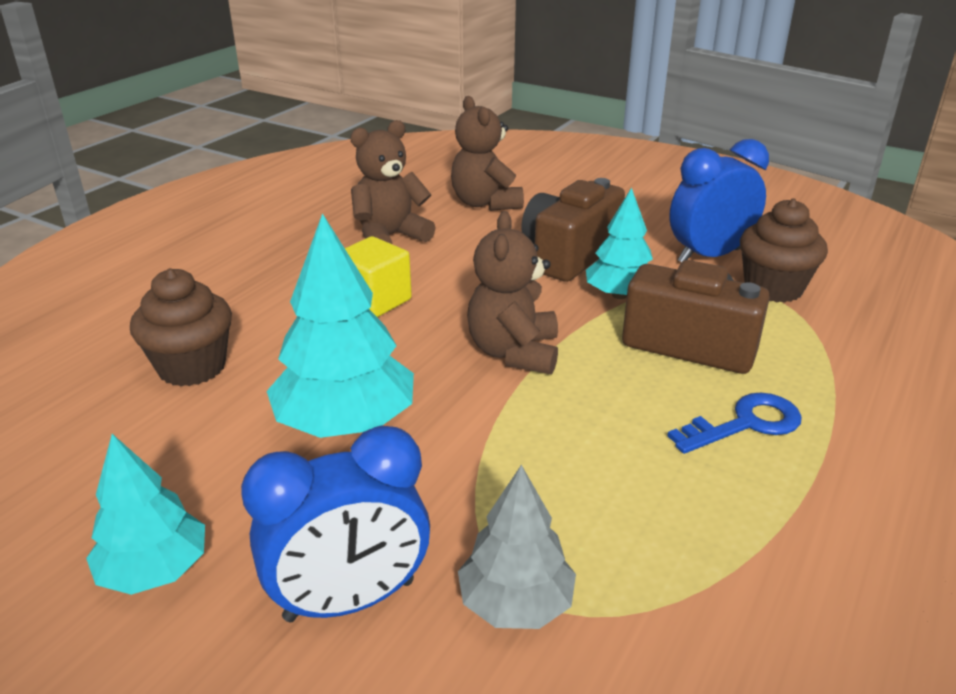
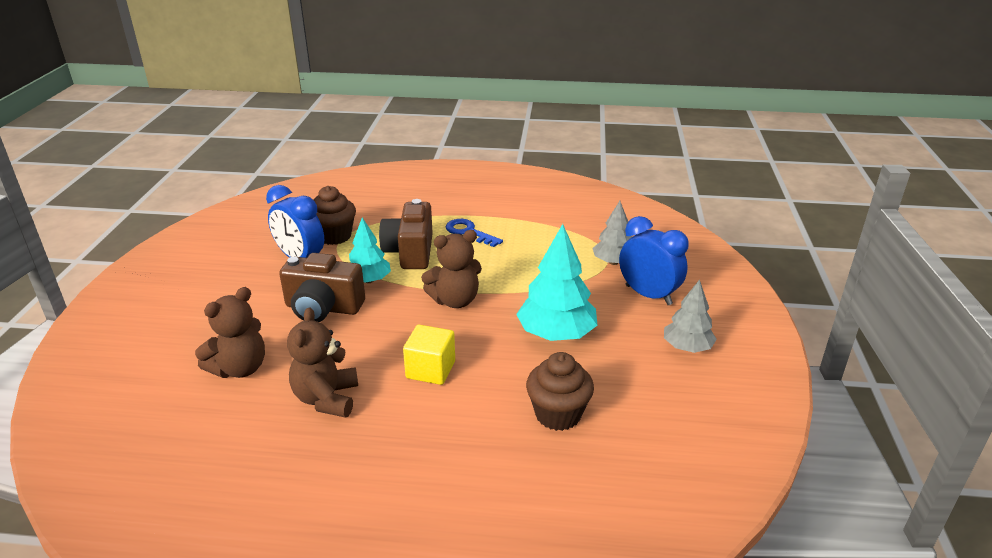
camera: 115 degrees left, 0 degrees up
turquoise tree [86,434,205,595] -> grey tree [664,280,717,353]
brown teddy bear [350,120,436,244] -> brown teddy bear turned 60 degrees clockwise [287,307,358,418]

